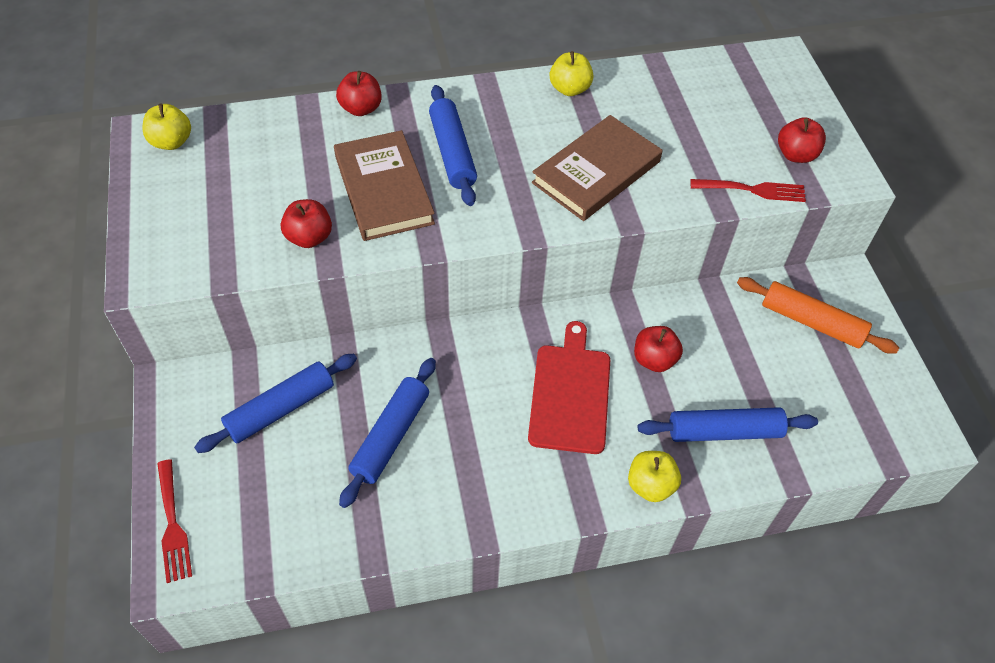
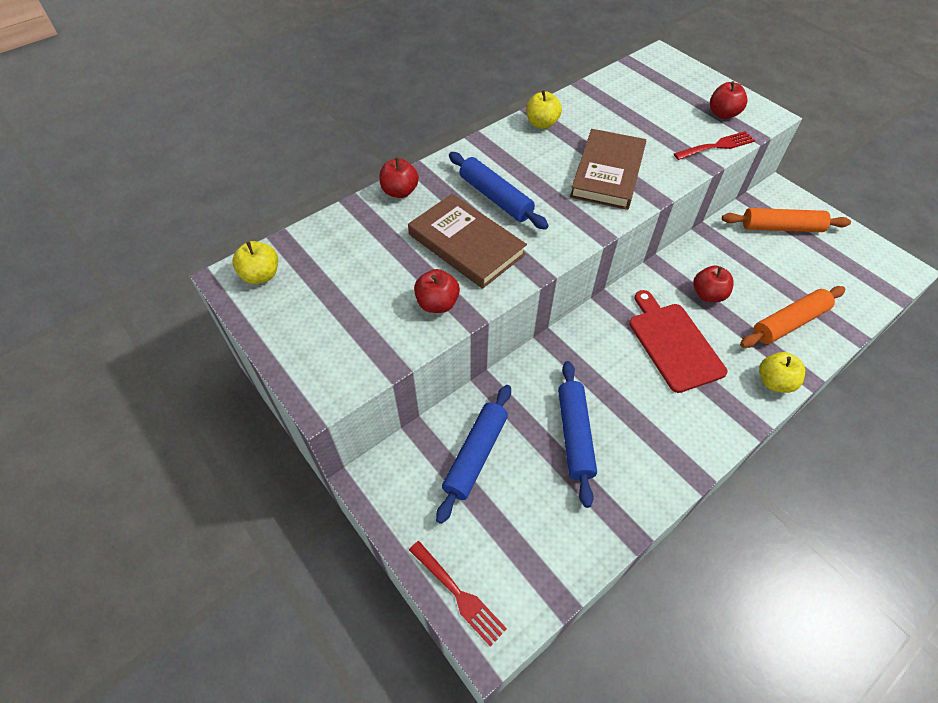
camera: 25 degrees left, 0 degrees up
blue rolling pin [638,407,818,442] -> orange rolling pin [740,286,845,348]

